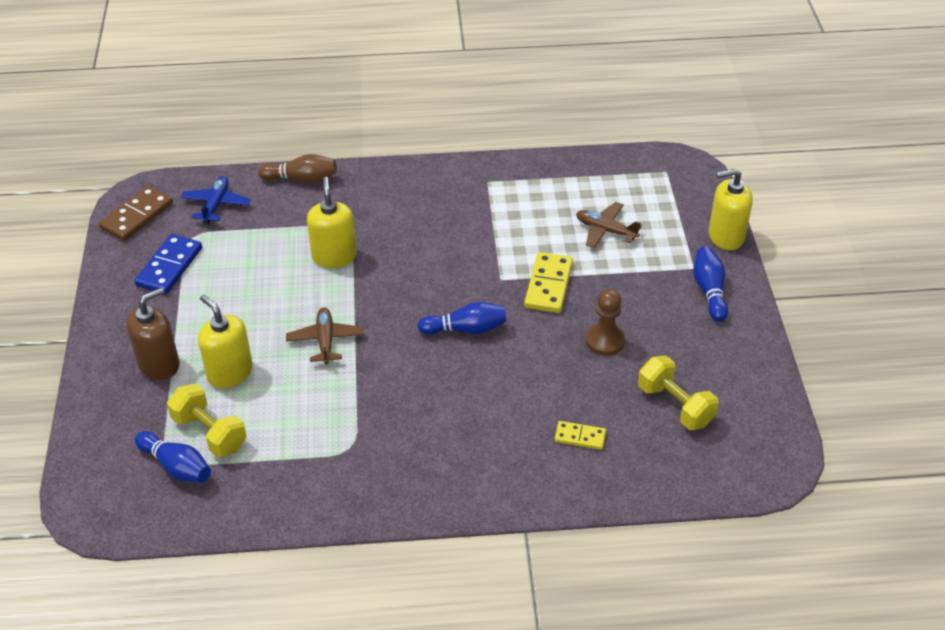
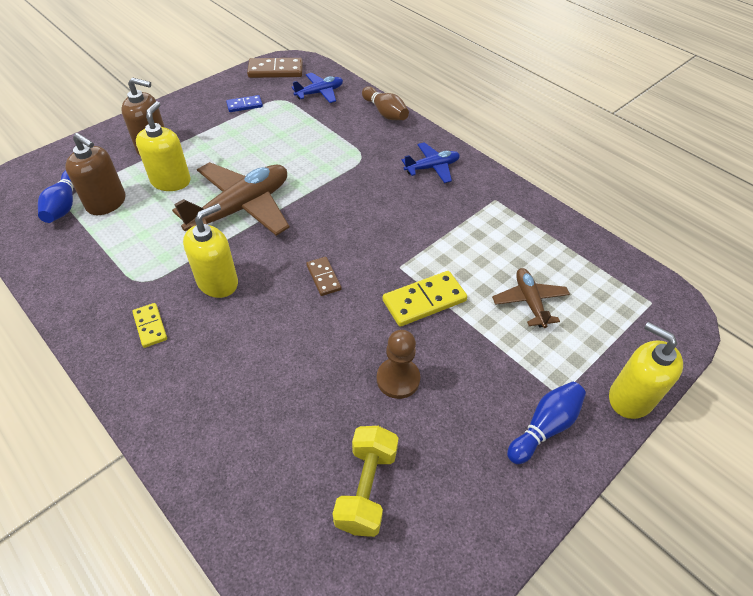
camera: 50 degrees right, 5 degrees up
blue domino [134,234,202,294] -> blue domino [226,95,263,112], size x0.59
yellow dumbbell [167,384,246,457] -> brown soap dispenser [65,133,125,215]
brown plane [286,308,364,365] -> brown plane [172,162,289,236], size x1.89
yellow soap dispenser [307,177,357,268] -> yellow soap dispenser moved to [183,203,238,298]
blue bowling pin [418,302,506,335] -> brown domino [306,257,341,296]
yellow domino [555,421,606,450] -> yellow domino moved to [132,303,167,348]
none -> blue plane [402,142,460,183]

